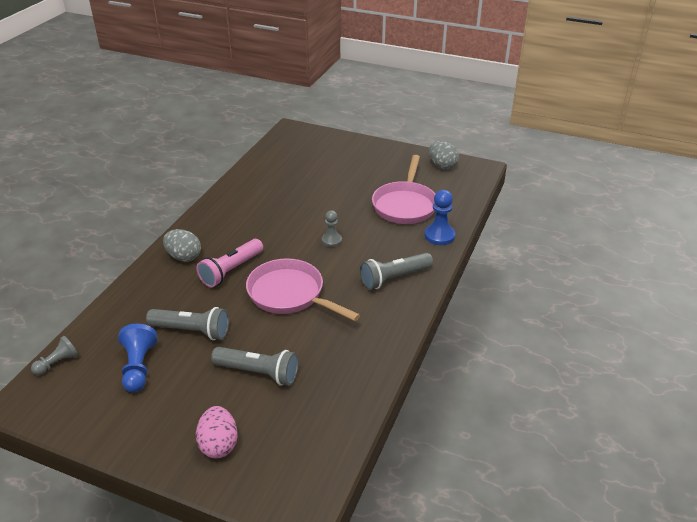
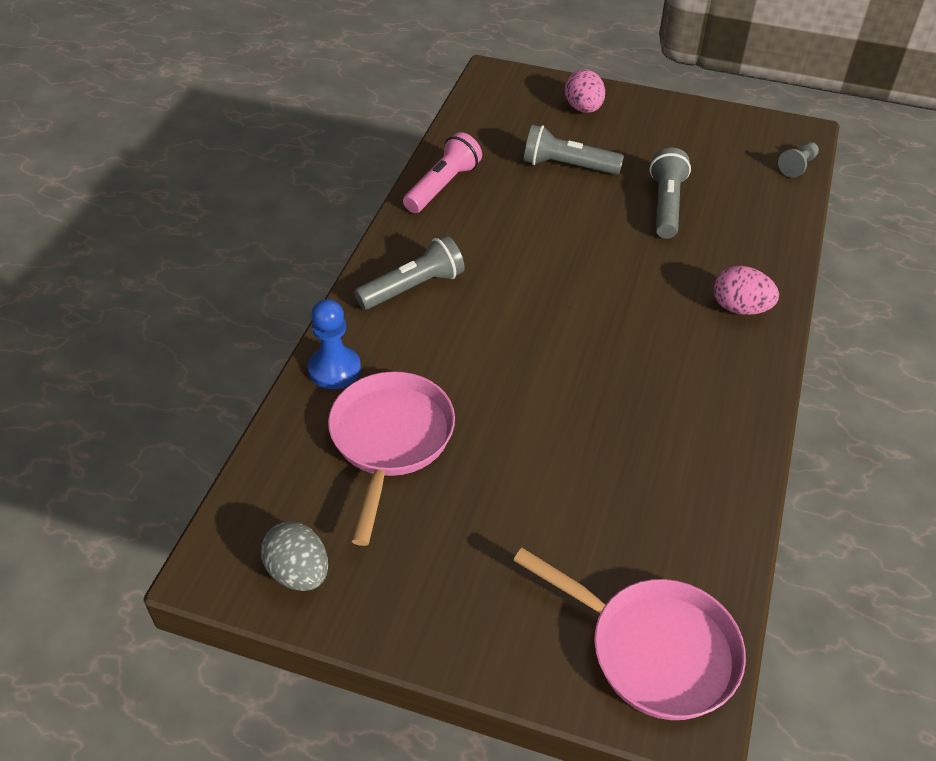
camera: 175 degrees right, 10 degrees up
blue pawn [118,324,157,392] -> none
grey flashlight [146,307,229,340] -> grey flashlight turned 90 degrees clockwise [650,148,691,239]
grey egg [163,229,201,262] -> pink egg [713,266,779,315]
pink flashlight [196,239,263,287] -> pink flashlight moved to [403,132,482,213]
pink pan [246,259,360,321] -> pink pan moved to [513,548,746,720]
grey pawn [322,210,342,247] -> none

